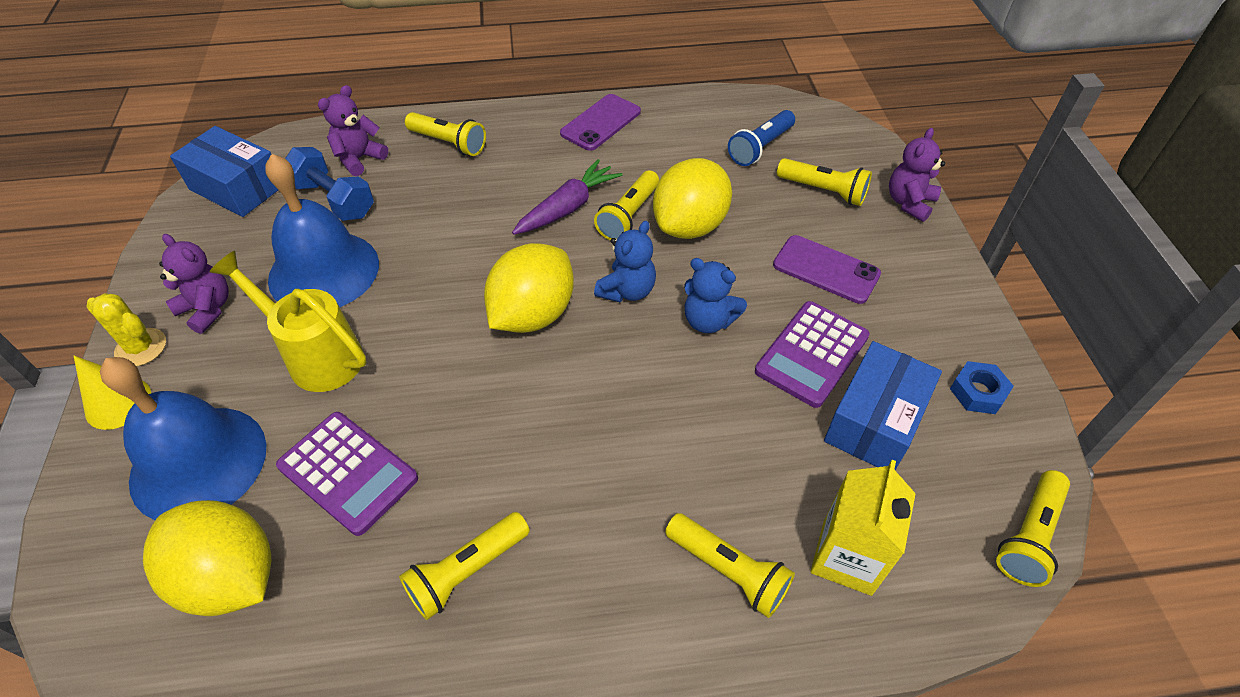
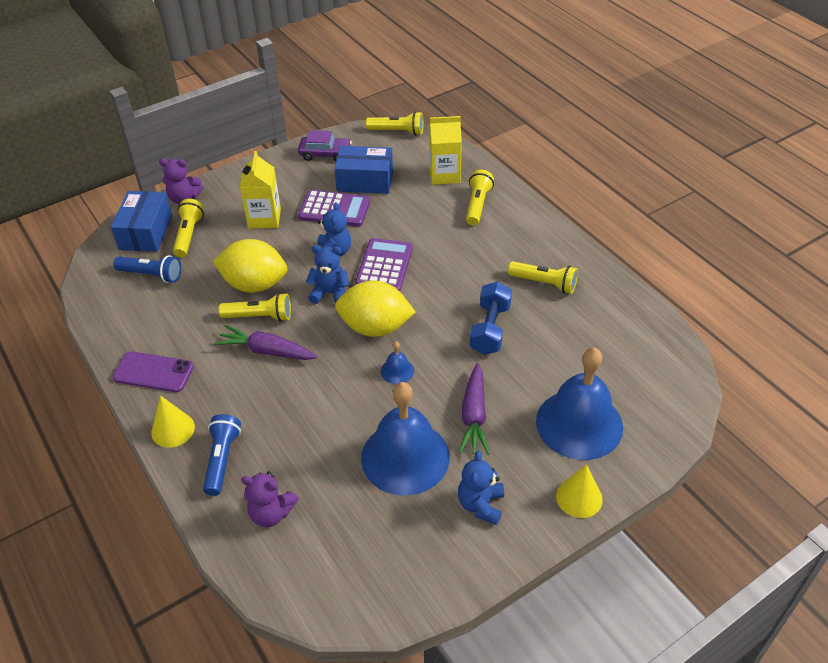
camera: 115 degrees left, 5 degrees down
yellow cactus [87,293,166,366] -> none
yellow lemon [143,500,271,616] -> none
purple teddy bear [159,234,229,334] -> blue teddy bear [458,451,504,525]
blue box [170,126,278,217] -> blue box moved to [111,191,172,252]
yellow watering can [209,251,367,392] -> purple carrot [459,363,490,455]
purple calculator [276,412,418,536] -> purple calculator moved to [355,238,413,291]
blue dumbbell [285,147,374,221] -> blue dumbbell moved to [470,282,512,355]
yellow flashlight [405,112,486,156] -> blue flashlight [203,414,241,496]
purple phone [773,235,881,304] -> yellow carton [240,151,281,229]
blue nut [950,361,1014,414] -> purple car [298,130,352,161]
none -> yellow cone [151,396,195,448]
none -> blue bell [381,341,414,384]

